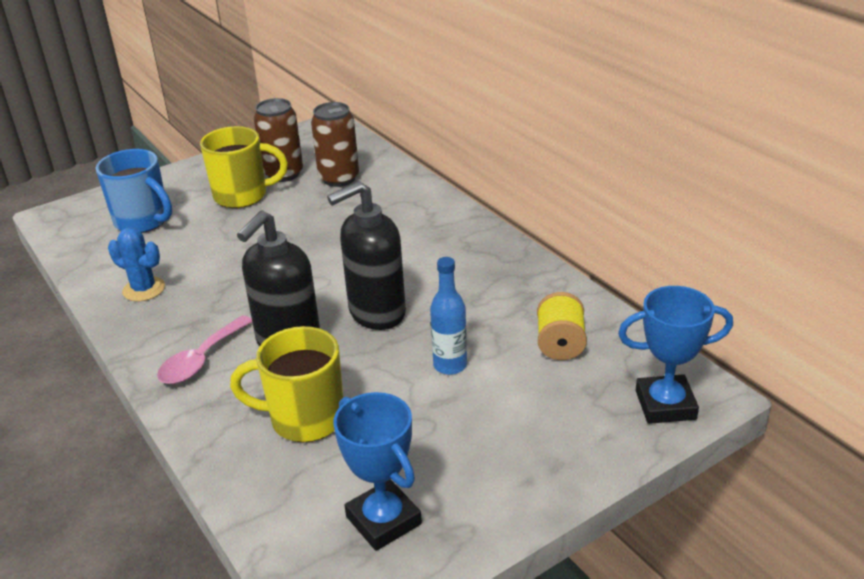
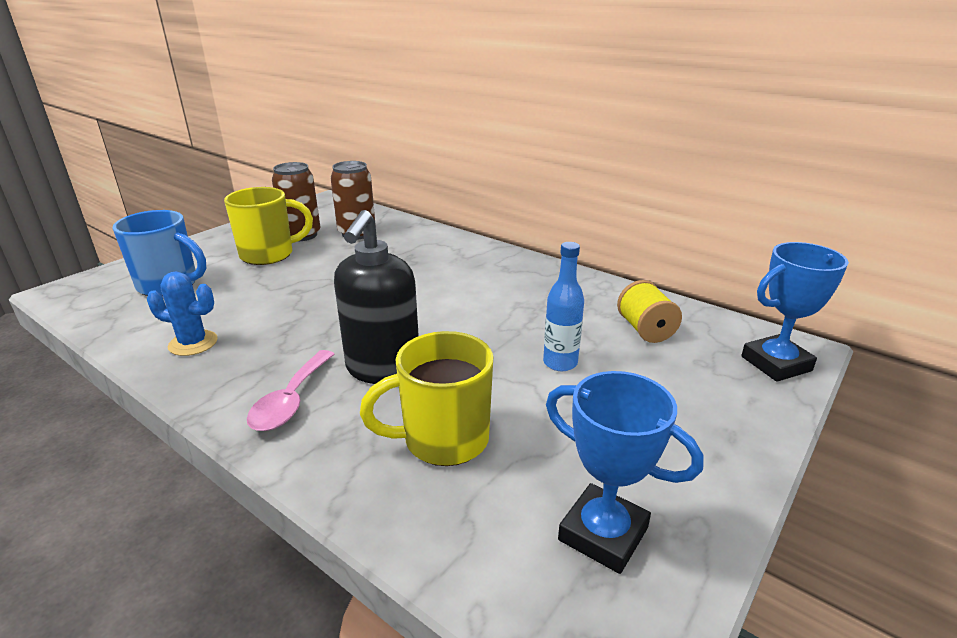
camera: 20 degrees left, 5 degrees down
black soap dispenser [327,181,406,330] -> none

